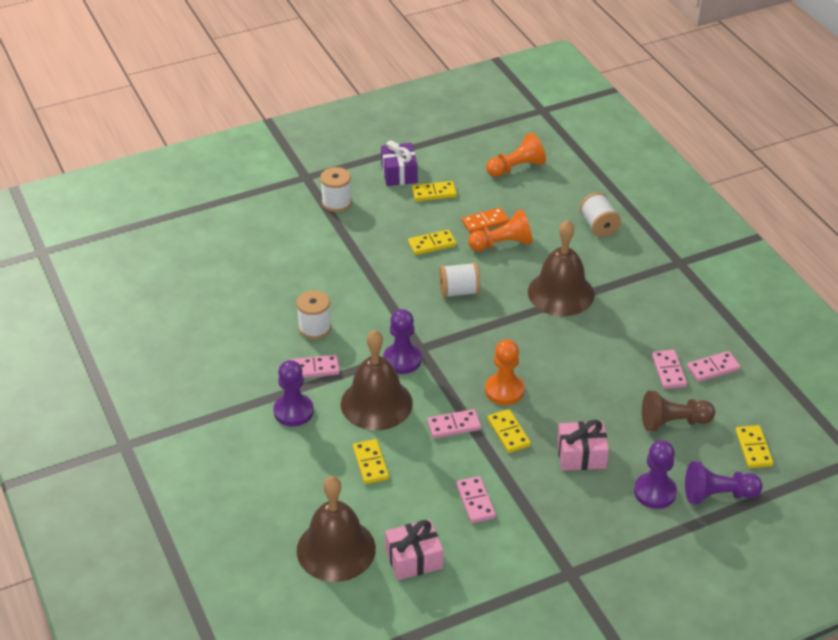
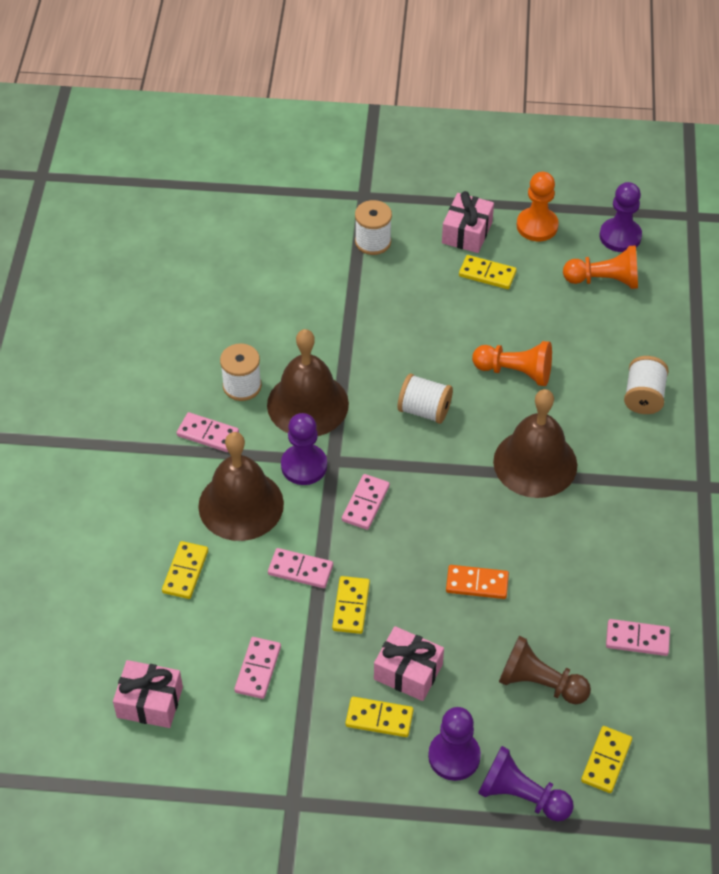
camera: 30 degrees right, 10 degrees up
purple pawn [273,360,314,427] -> purple pawn moved to [600,182,642,252]
brown bell [297,476,376,582] -> brown bell moved to [267,329,349,436]
purple gift [381,140,418,186] -> pink gift [442,191,494,253]
yellow domino [408,230,456,255] -> yellow domino moved to [345,697,413,737]
orange domino [462,207,509,233] -> orange domino moved to [446,565,509,599]
orange pawn [485,339,525,405] -> orange pawn moved to [517,172,559,241]
pink domino [652,350,687,389] -> pink domino moved to [342,474,390,530]

